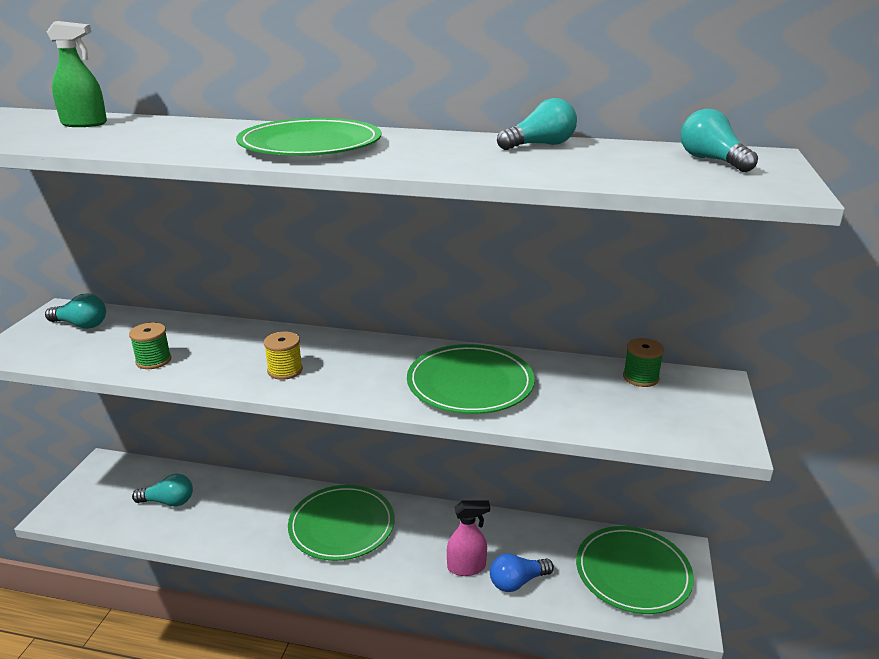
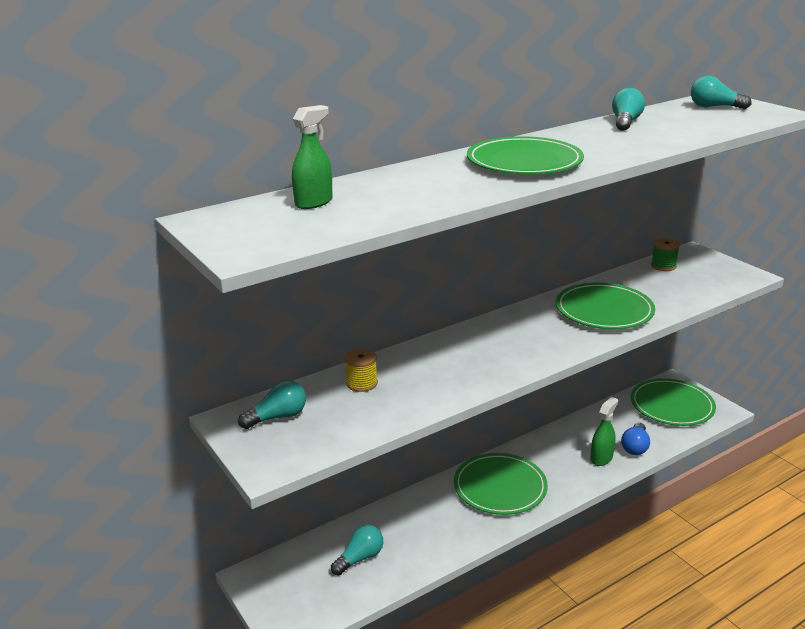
camera: 45 degrees left, 0 degrees up
green spool [129,322,171,369] -> none
yellow spool [264,332,303,380] -> yellow spool moved to [345,348,378,392]
pink spray bottle [447,500,490,576] -> green spray bottle [590,397,618,466]

